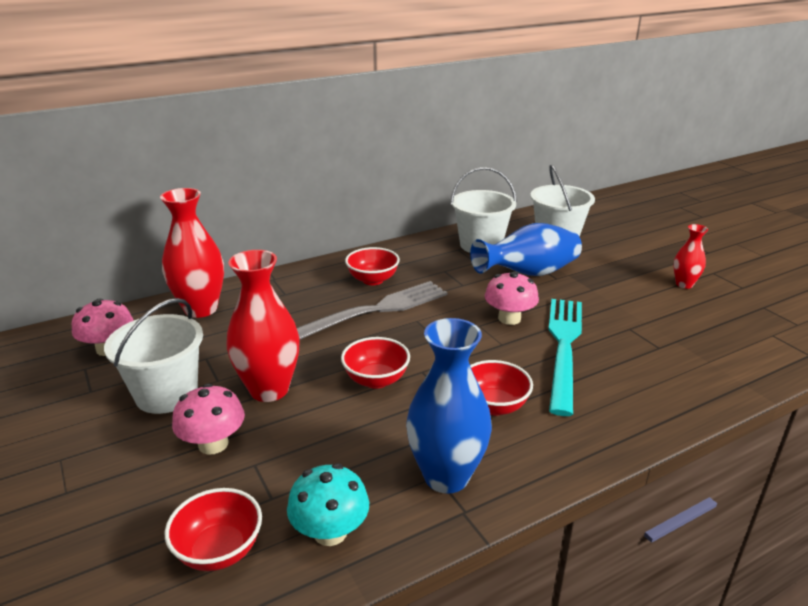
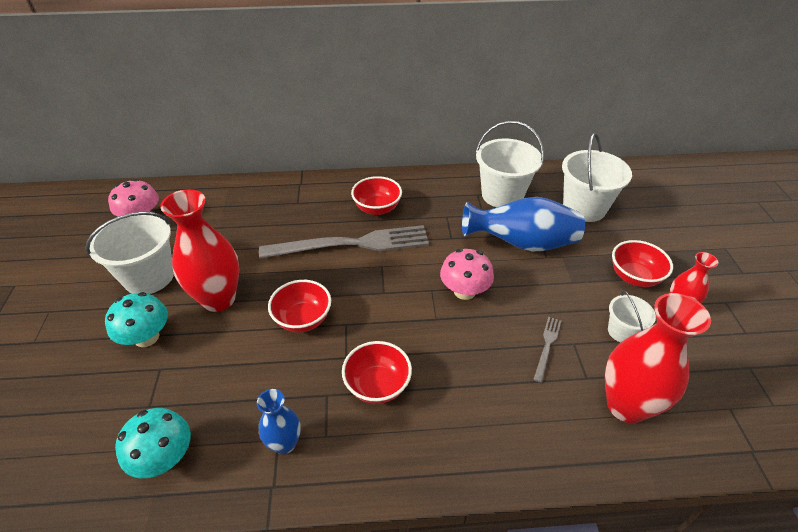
camera: 25 degrees right, 15 degrees up
red vase [160,188,224,318] -> red vase moved to [605,293,711,423]
red bowl [165,488,262,571] -> red bowl moved to [612,240,673,287]
pink mushroom [172,384,245,455] -> turquoise mushroom [105,292,168,347]
blue vase [406,318,492,494] -> blue vase [257,389,301,454], size x0.54
turquoise fork [548,299,582,416] -> none
none -> grey fork [533,317,561,383]
none -> white bucket [608,290,656,342]

